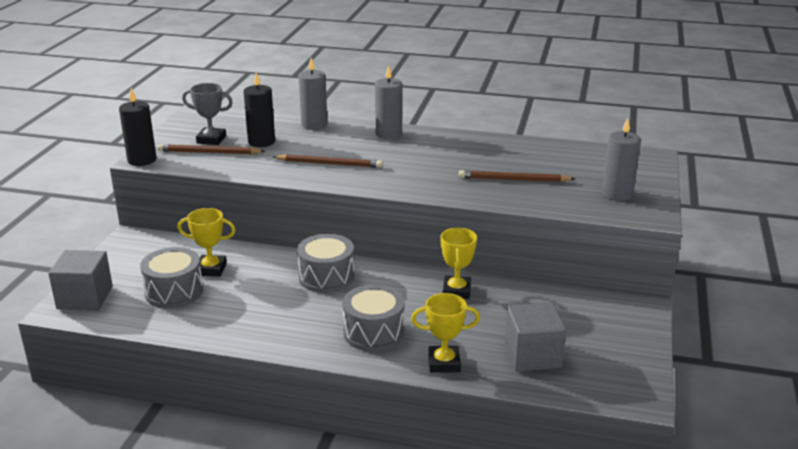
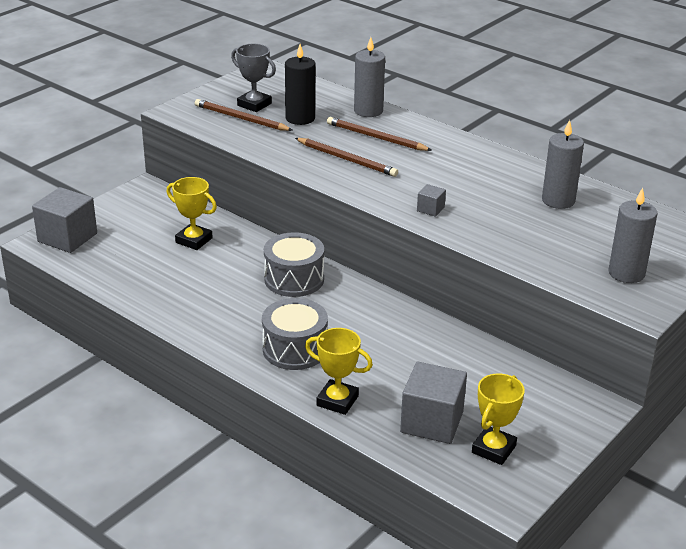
camera: 25 degrees right, 5 degrees up
black candle [119,88,157,166] -> none
grey drum [140,247,203,308] -> none
grey candle [375,65,402,139] -> grey candle moved to [542,120,584,209]
yellow trophy [441,228,477,299] -> yellow trophy moved to [472,374,525,465]
brown pencil [459,170,575,182] -> brown pencil moved to [327,117,432,151]
none -> grey cube [417,184,446,217]

